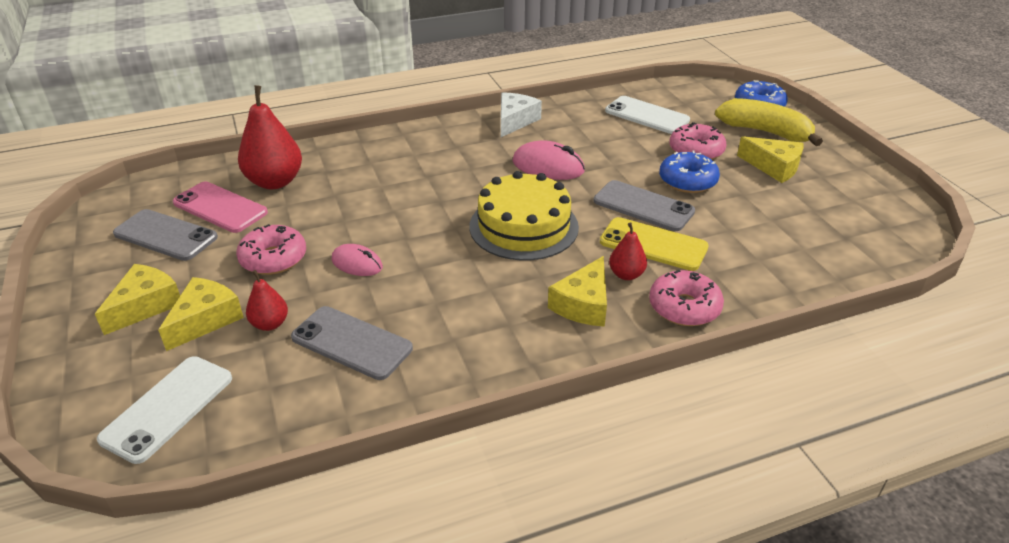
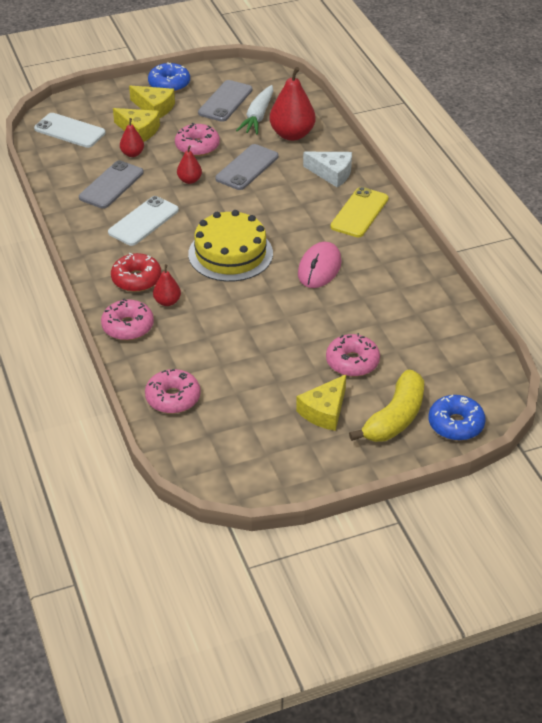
camera: 90 degrees right, 5 degrees up
pink phone [173,182,268,233] -> white carrot [236,85,273,135]
pink mouse [332,244,383,276] -> red pear [177,145,202,184]
white cheese [501,92,542,137] -> white cheese moved to [303,152,352,187]
yellow cheese [548,256,607,327] -> red donut [111,253,161,292]
grey phone [594,180,695,231] -> grey phone moved to [215,144,278,190]
yellow phone [600,217,709,271] -> yellow phone moved to [330,187,389,237]
white phone [605,96,690,134] -> white phone moved to [108,196,179,246]
blue donut [659,150,720,193] -> blue donut moved to [148,62,190,92]
none -> pink donut [145,369,201,414]

